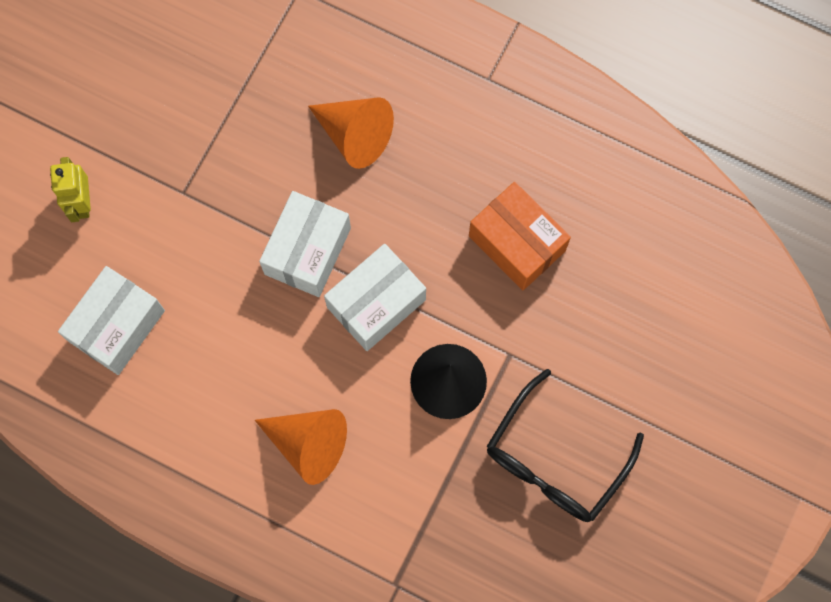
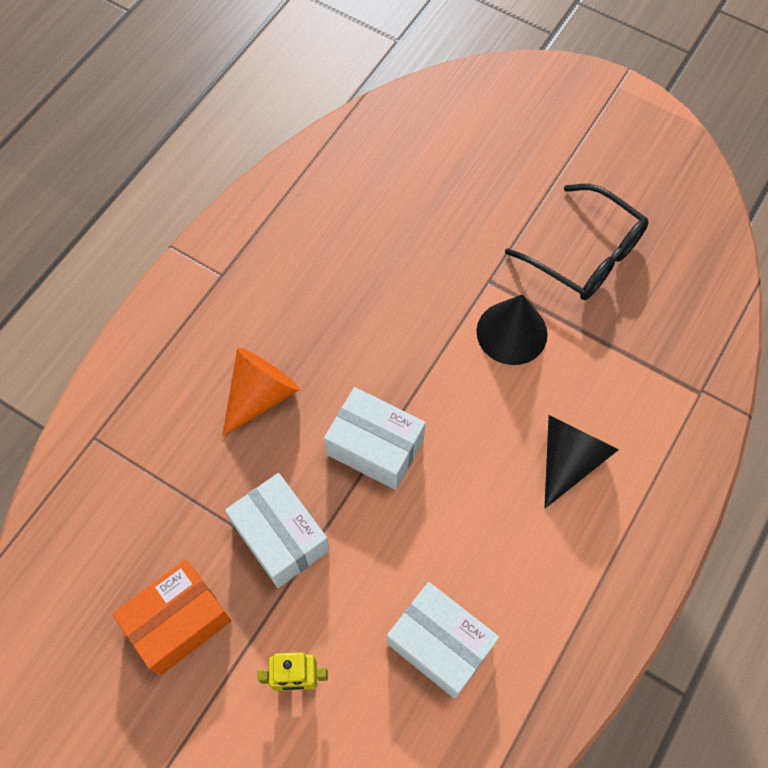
camera: 85 degrees left, 10 degrees down
orange cone [255,409,347,485] -> black cone [545,415,619,508]
white box [324,244,426,351] -> white box moved to [225,473,330,588]
orange box [469,182,571,290] -> orange box moved to [112,559,231,675]

